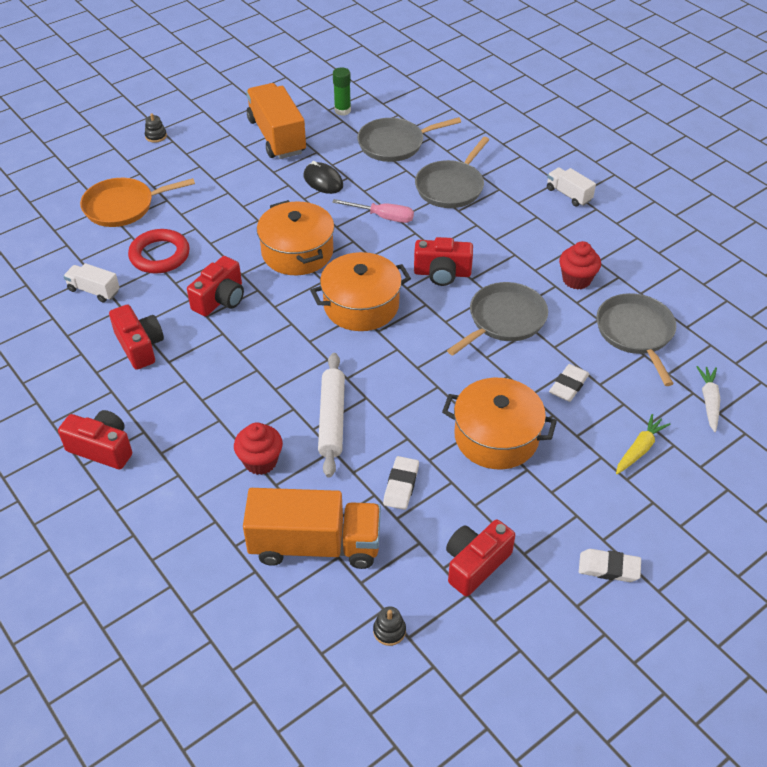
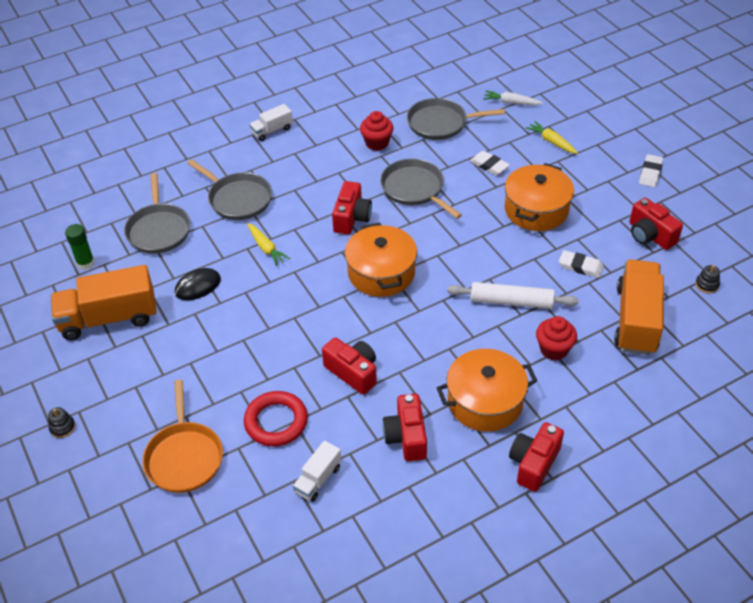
camera: 80 degrees left, 0 degrees up
red camera [109,304,164,370] -> red camera turned 75 degrees counterclockwise [382,394,427,461]
orange pot [257,200,334,275] -> orange pot moved to [437,349,537,432]
pink screwdriver [332,199,414,223] -> yellow carrot [247,223,290,266]

